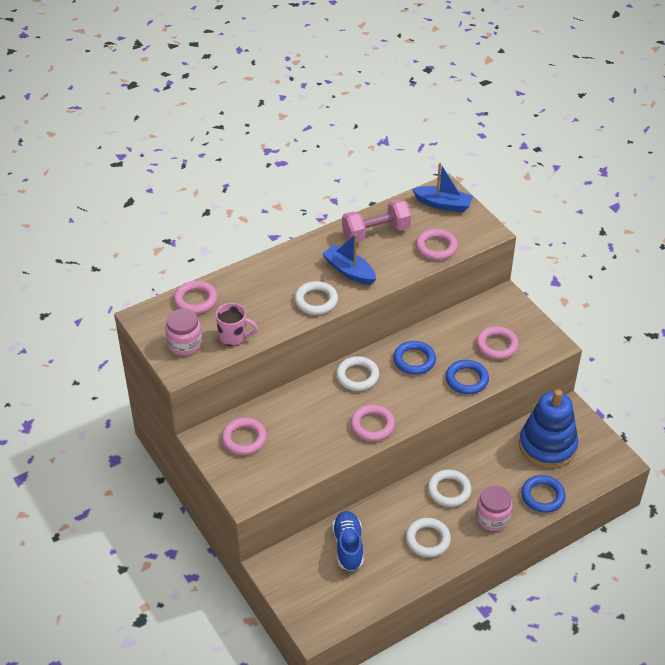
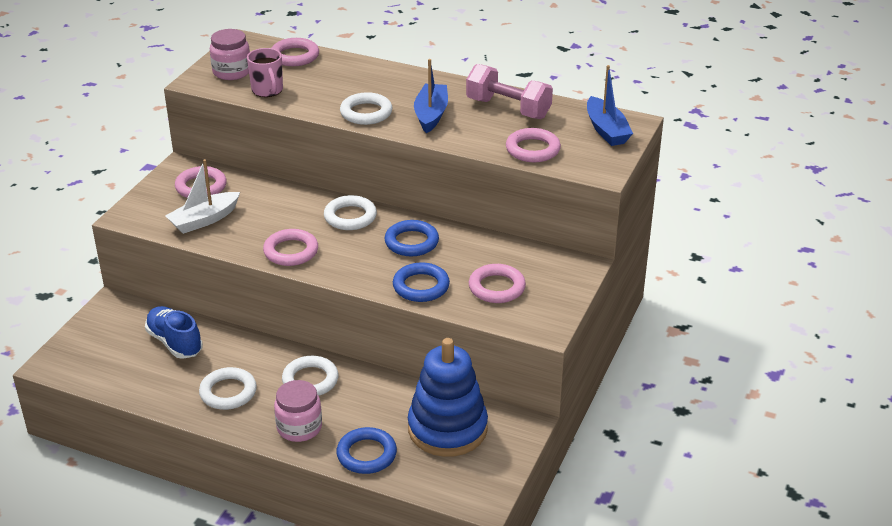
camera: 55 degrees right, 10 degrees down
blue shoe [332,511,364,571] -> blue shoe turned 90 degrees counterclockwise [145,306,203,359]
none -> white boat [165,159,240,234]

